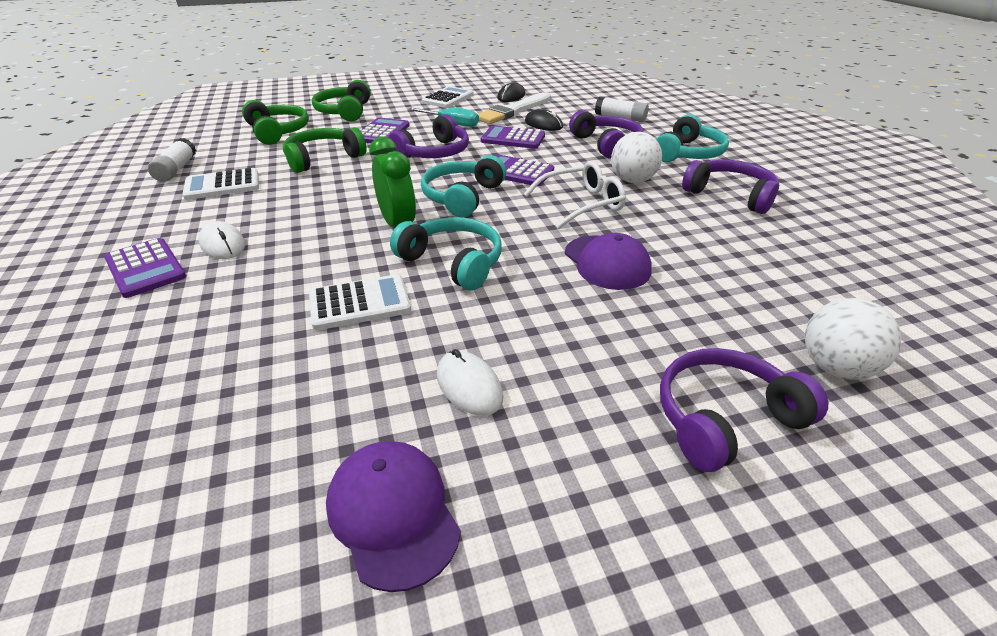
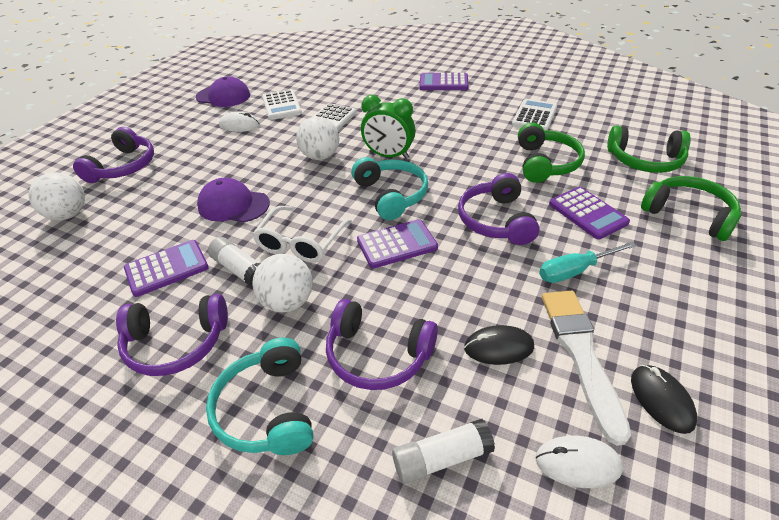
camera: 135 degrees right, 5 degrees up
white glue stick [148,138,196,182] -> white glue stick moved to [208,237,260,288]
white mouse [199,221,245,259] -> white mouse moved to [536,435,623,488]
turquoise headphones [390,217,502,290] -> white ball [296,116,339,160]
white calculator [422,86,473,108] -> white calculator moved to [262,89,302,120]
purple calculator [481,125,545,149] -> purple calculator moved to [124,240,209,297]

